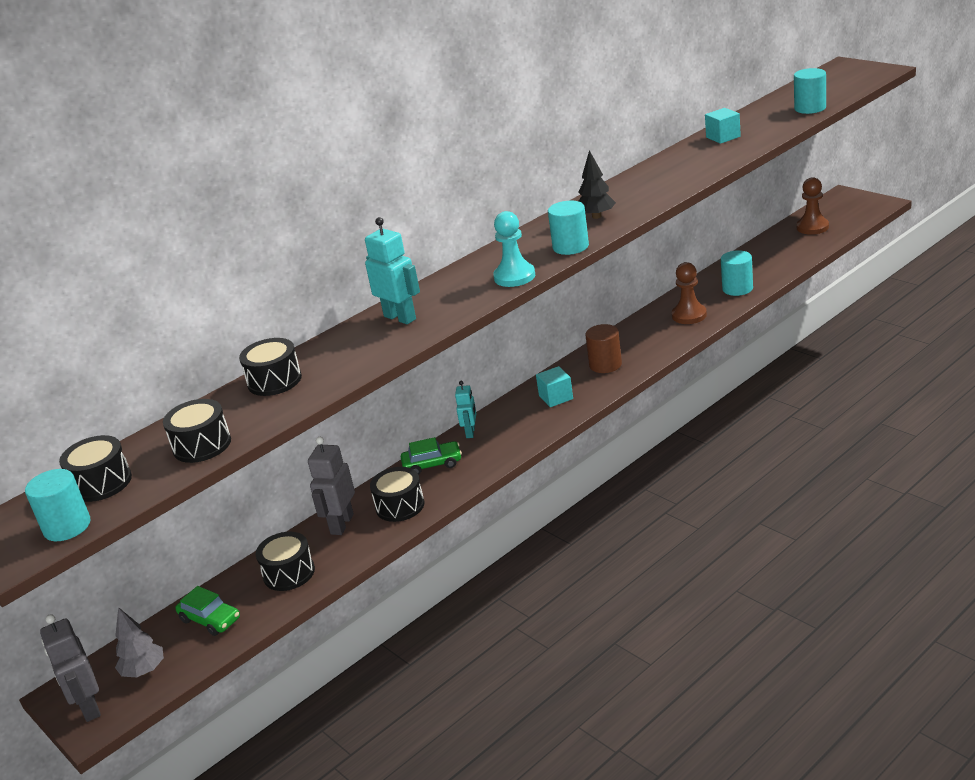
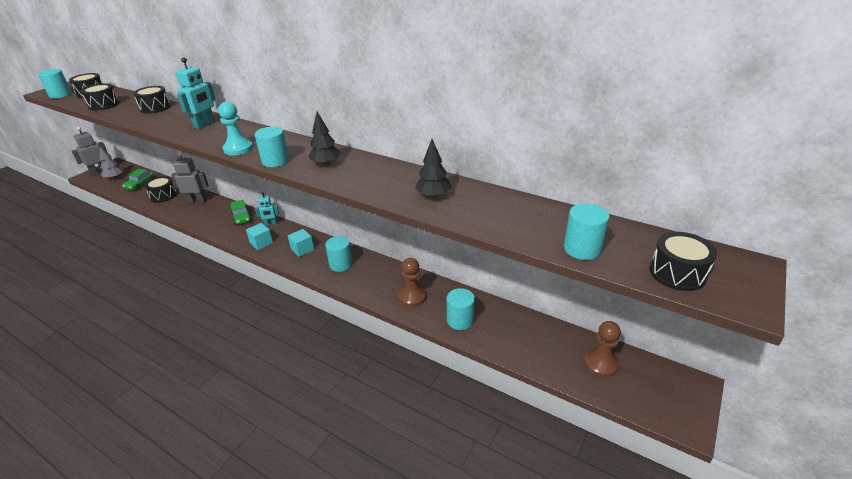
camera: 70 degrees right, 5 degrees up
black drum [370,467,424,522] -> black drum moved to [649,232,717,291]
brown cylinder [585,324,622,373] -> turquoise cylinder [325,236,353,272]
turquoise cube [705,108,741,144] -> turquoise cube moved to [246,223,273,250]
none -> black tree [415,139,451,198]

